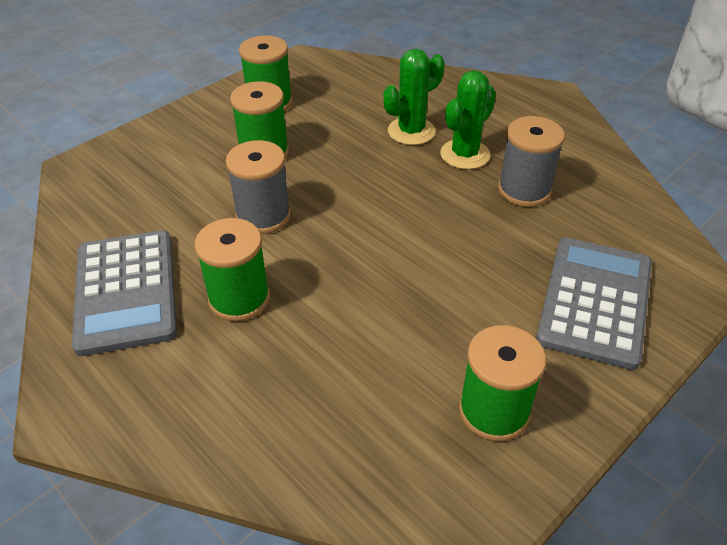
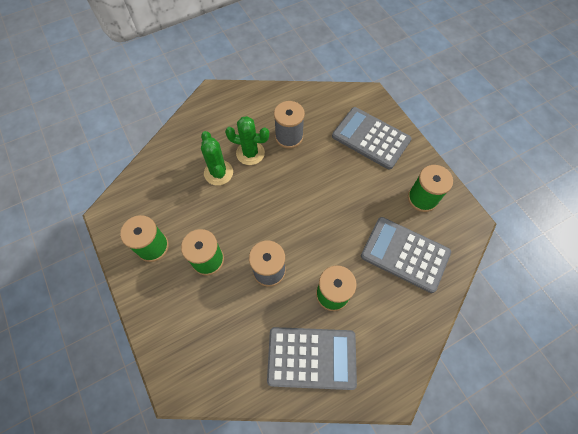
camera: 75 degrees left, 20 degrees up
green cactus [440,70,496,169] -> green cactus turned 45 degrees counterclockwise [225,116,269,165]
none -> grey calculator [361,217,451,293]

